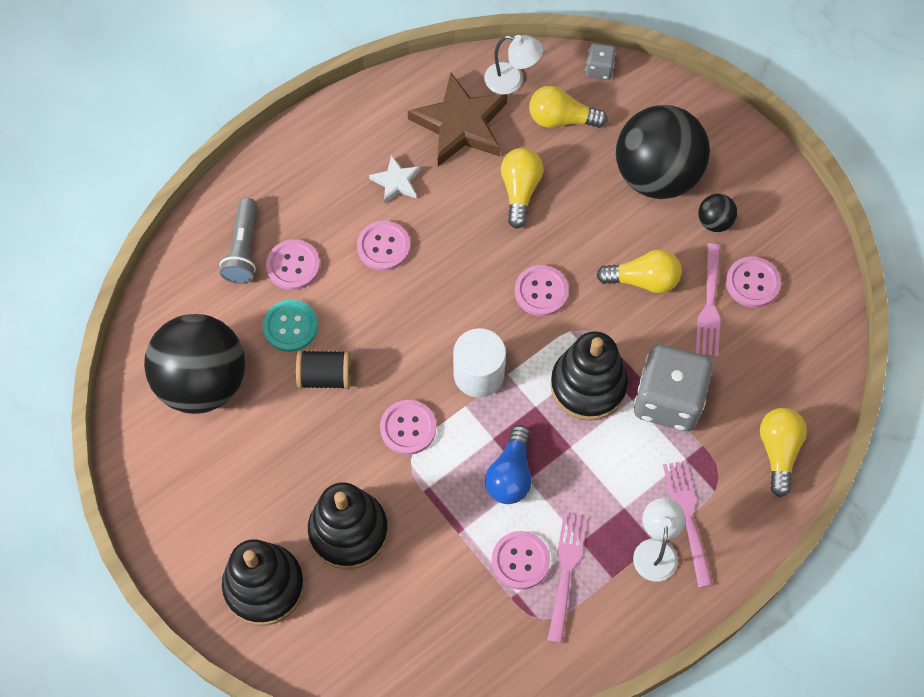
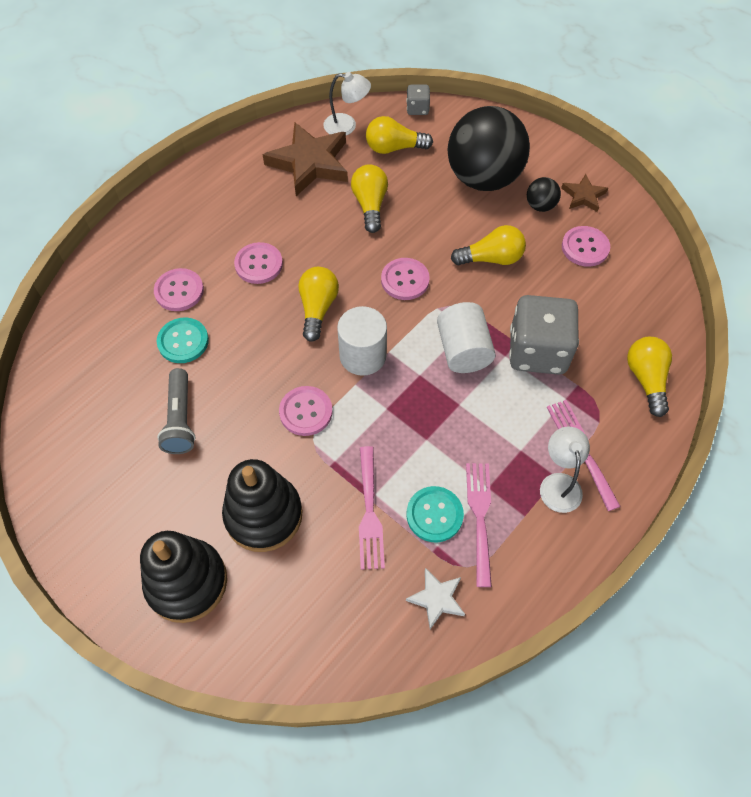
camera: 10 degrees left, 5 degrees down
black ball [144,314,246,414] -> none
grey flashlight [220,198,257,284] -> grey flashlight moved to [157,368,196,454]
black spool [296,350,351,389] -> none
white star [369,155,421,203] -> white star moved to [406,568,465,629]
blue light bulb [485,425,531,504] -> none
pink button [492,531,550,590] -> turquoise button [407,486,464,542]
black stacking toy [551,331,628,421] -> white cylinder [437,302,496,373]
pink fork [696,243,721,357] -> pink fork moved to [359,446,385,570]
none -> yellow light bulb [298,267,339,342]
none -> brown star [561,174,608,212]

